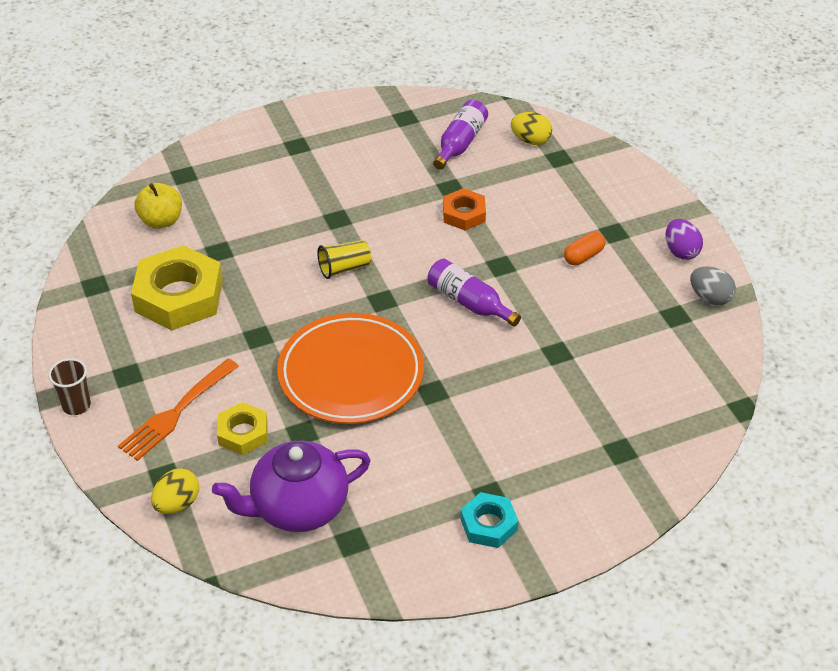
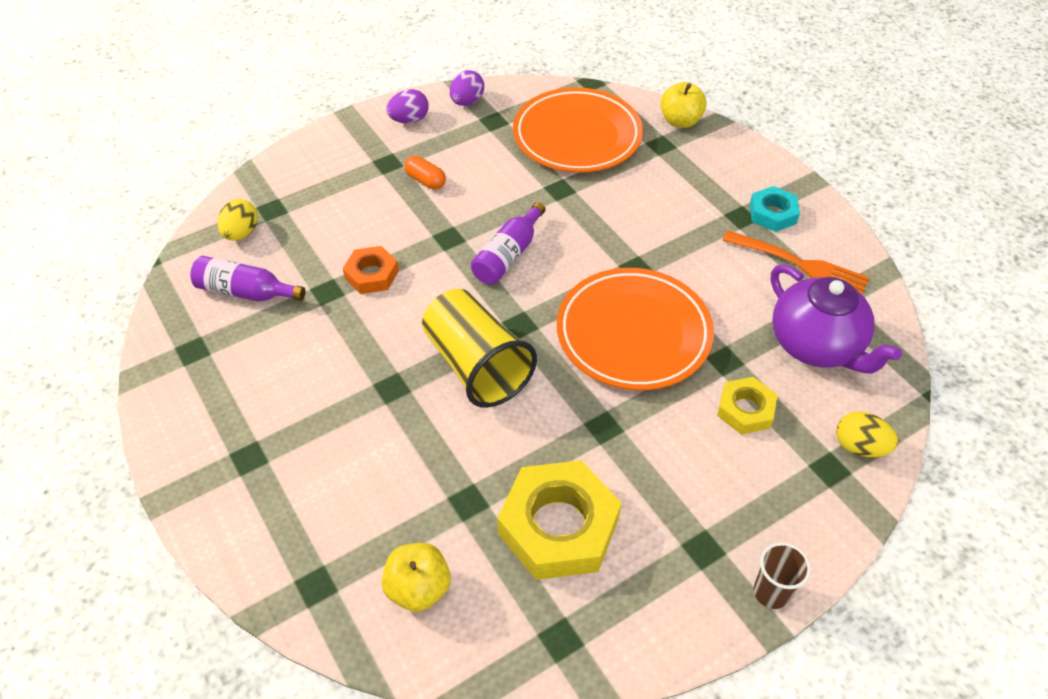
camera: 100 degrees left, 5 degrees up
orange fork [118,358,239,461] -> orange fork moved to [722,230,870,295]
yellow cup [317,240,371,279] -> yellow cup [422,289,537,408], size x1.96
grey egg [690,267,736,305] -> purple egg [450,70,484,106]
none -> orange plate [513,87,643,173]
none -> yellow apple [660,82,707,128]

